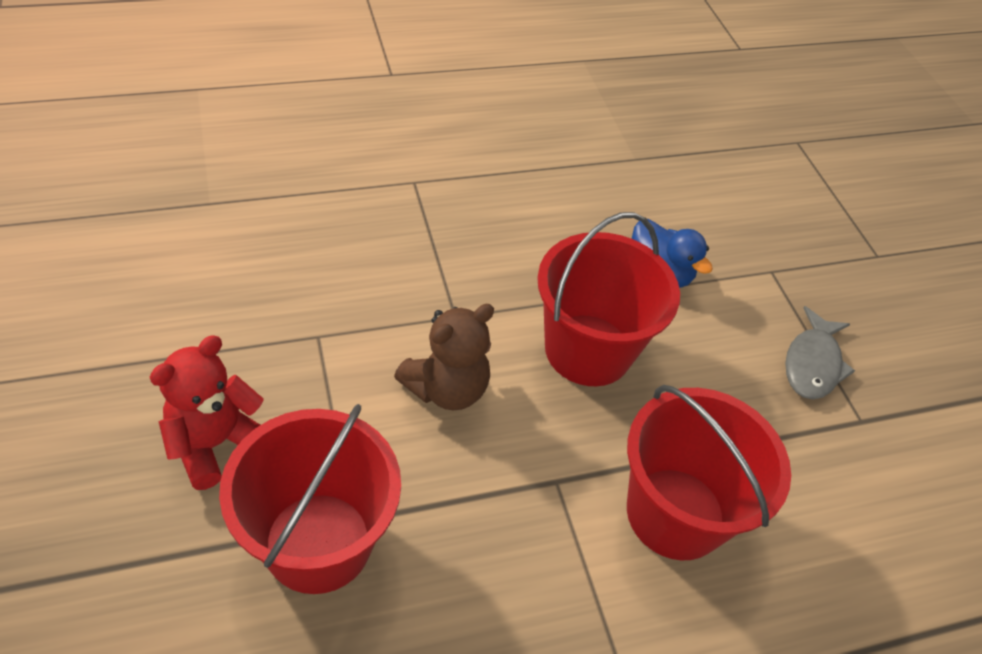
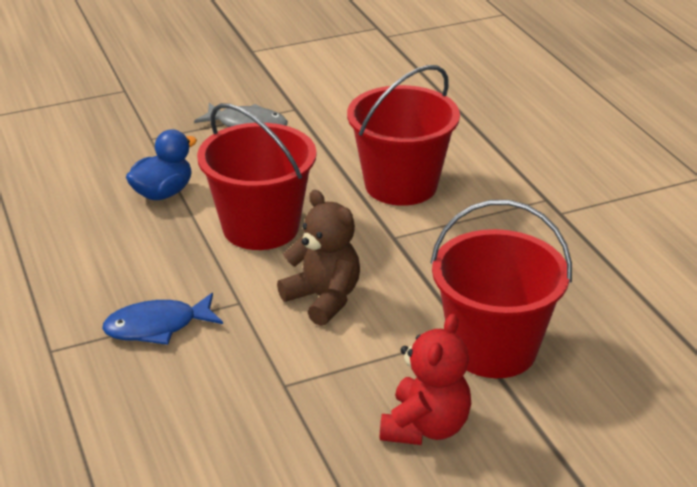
camera: 90 degrees left, 15 degrees down
red teddy bear [150,336,264,490] -> red teddy bear turned 105 degrees counterclockwise [380,314,471,445]
none -> blue fish [102,293,223,345]

